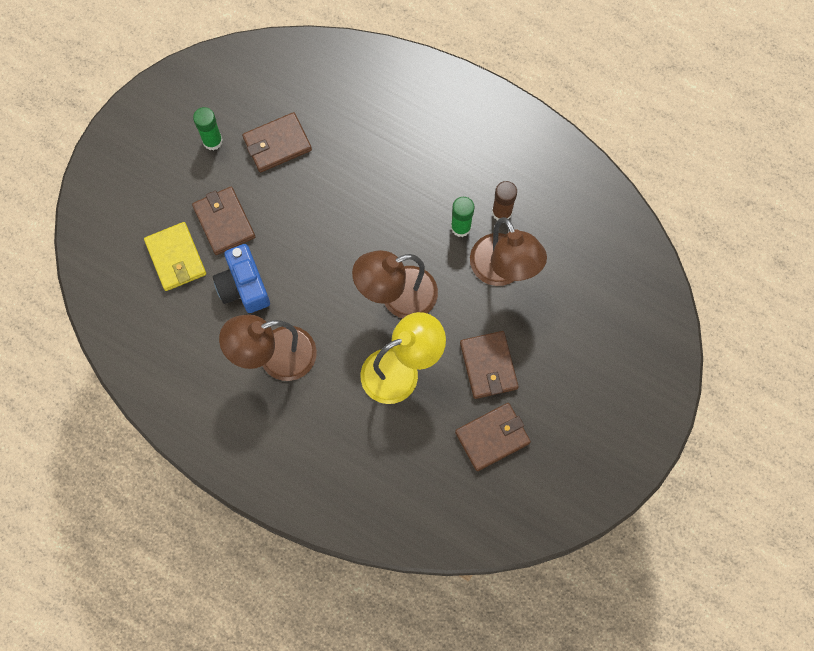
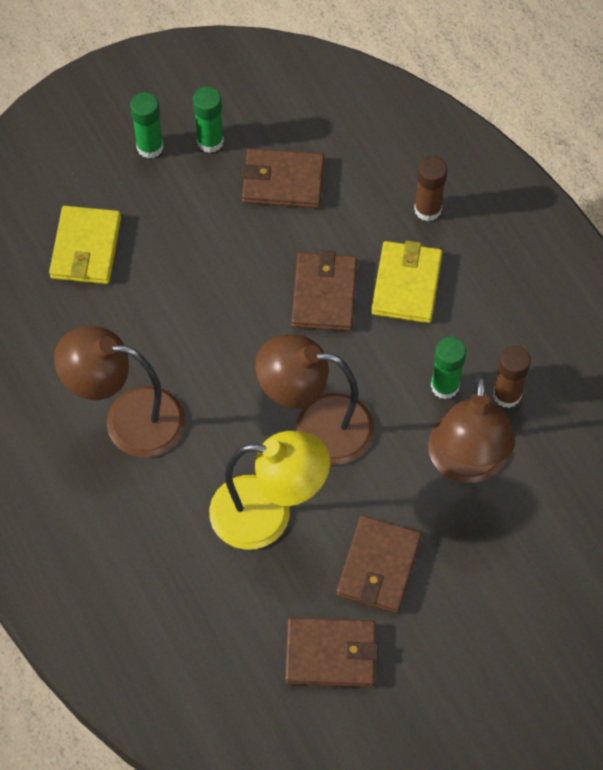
camera: 30 degrees right, 10 degrees down
brown wallet [192,187,255,255] -> brown wallet moved to [292,250,357,331]
blue camera [213,244,270,313] -> none
none -> green glue stick [130,92,164,158]
none -> yellow wallet [371,241,442,323]
none -> brown glue stick [414,156,447,221]

